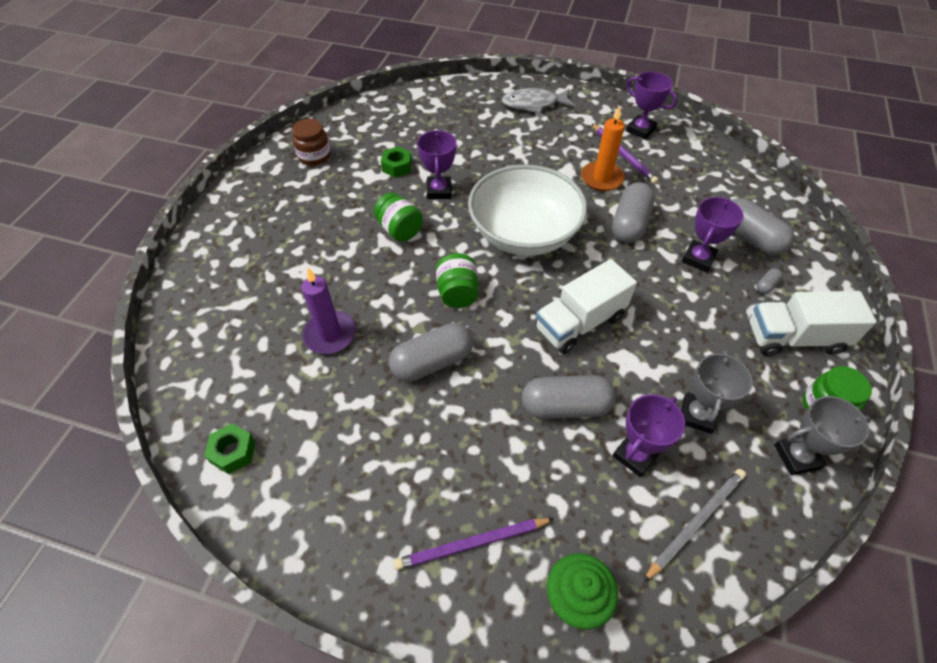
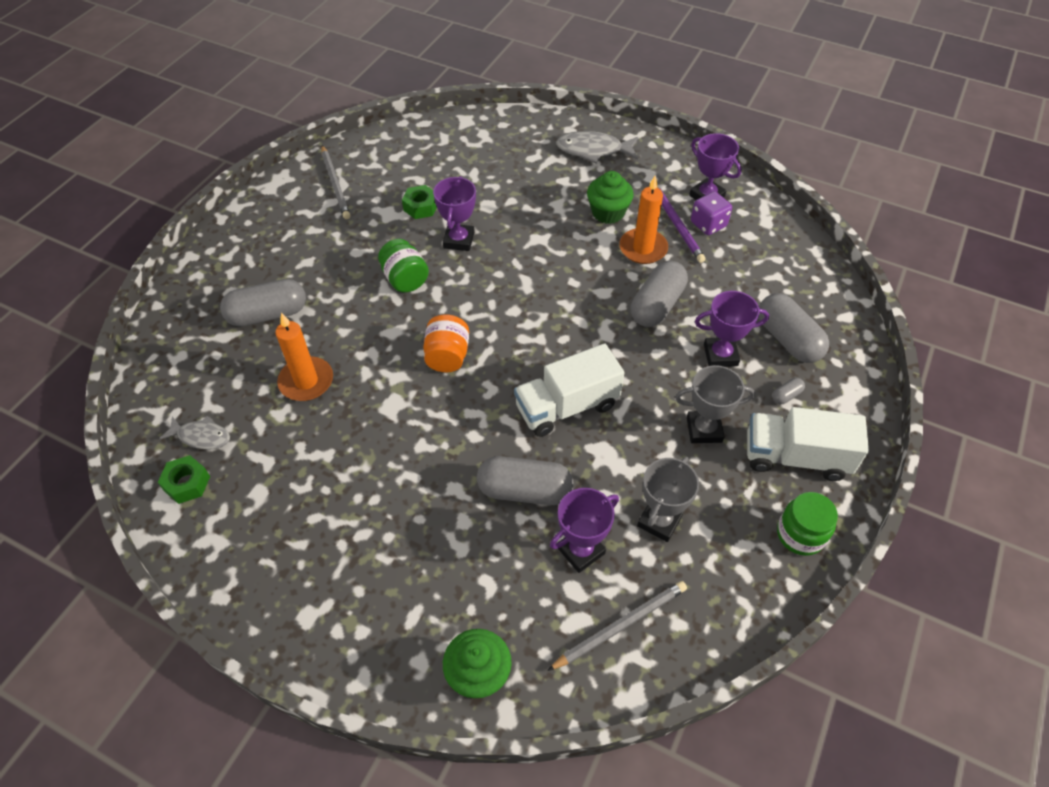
camera: 10 degrees right, 0 degrees up
brown jar [292,119,331,166] -> grey pencil [321,145,351,219]
purple candle [301,268,356,354] -> orange candle [276,313,333,401]
grey capsule [389,323,473,382] -> grey capsule moved to [220,279,306,326]
purple pencil [393,518,554,570] -> none
green jar [436,253,479,308] -> orange jar [423,314,469,372]
white bowl [468,165,587,256] -> none
purple trophy [682,197,744,272] -> purple trophy turned 45 degrees clockwise [695,291,769,367]
grey trophy [774,396,871,475] -> grey trophy moved to [675,365,755,443]
none -> grey fish [159,416,230,450]
none -> green cupcake [587,171,634,224]
none -> purple dice [691,191,732,235]

